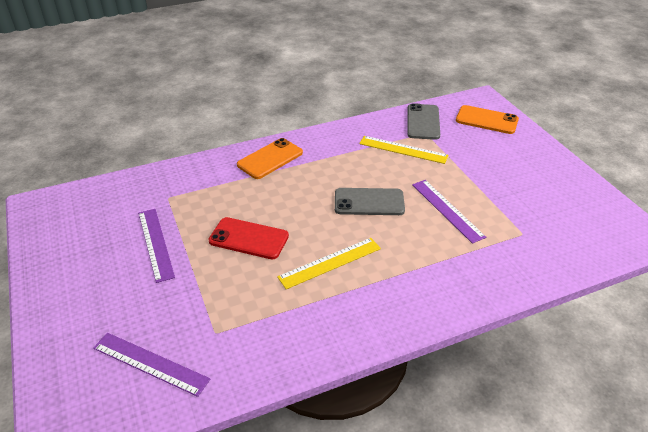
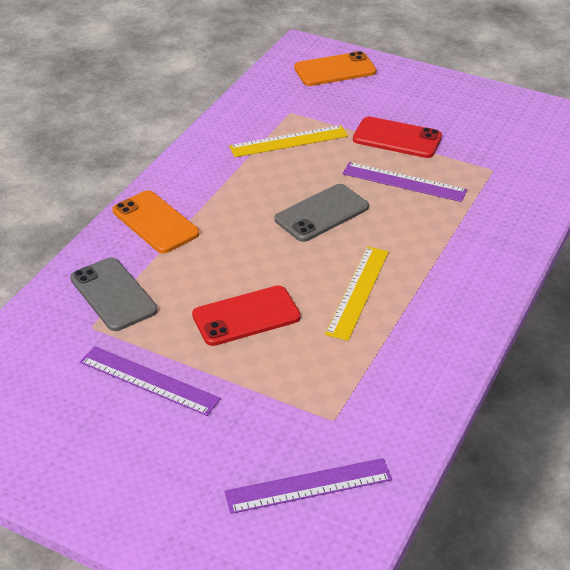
camera: 40 degrees left, 0 degrees up
orange phone [237,138,303,179] -> orange phone turned 45 degrees counterclockwise [113,190,199,253]
grey phone [407,103,440,140] -> grey phone moved to [70,257,158,331]
none -> red phone [353,116,442,158]

